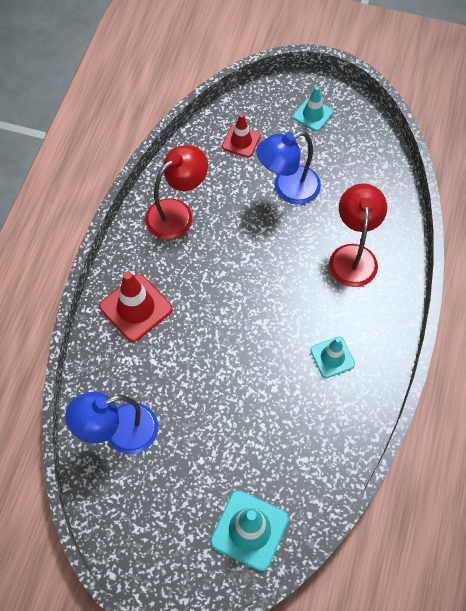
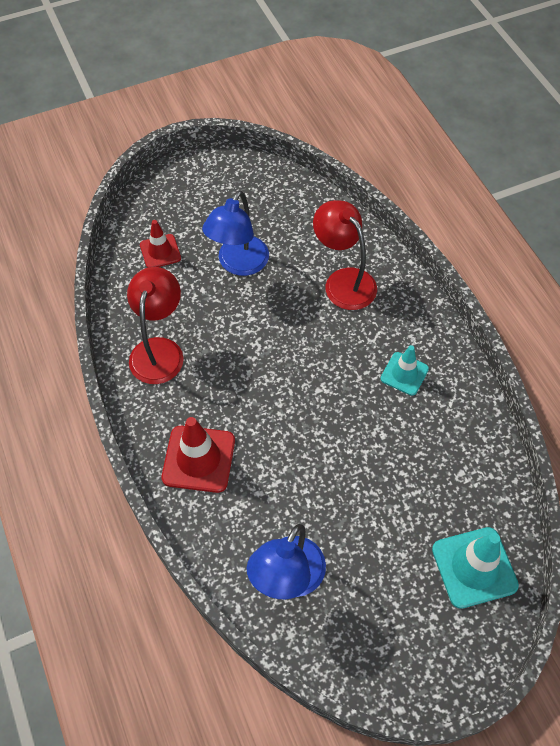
camera: 40 degrees left, 5 degrees down
turquoise traffic cone [293,86,333,131] -> none

